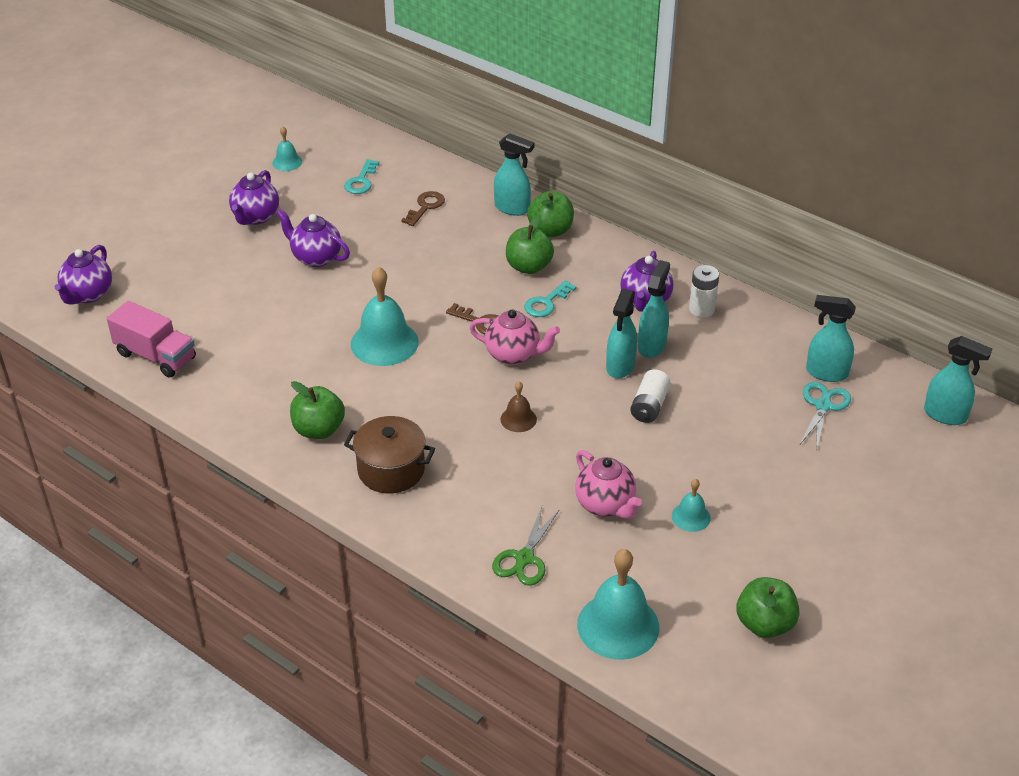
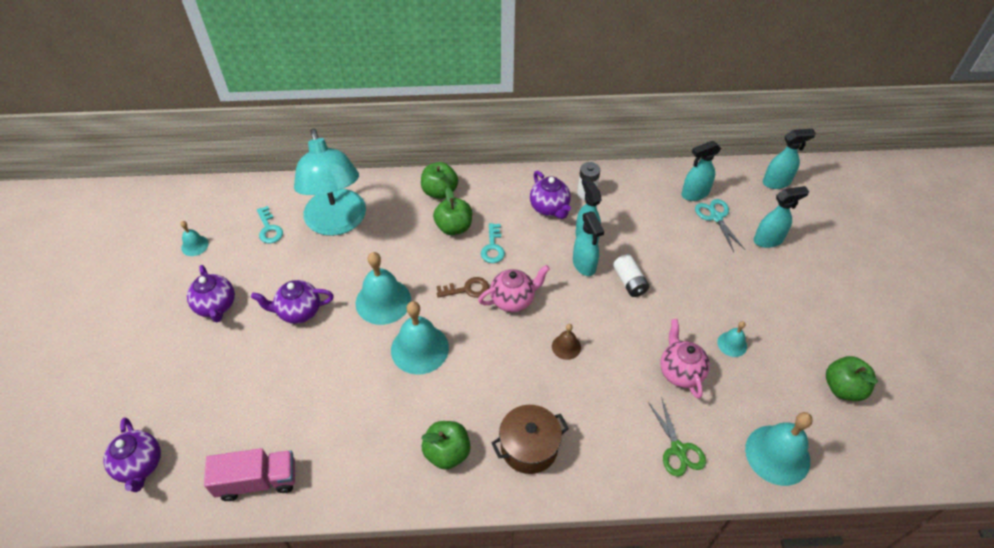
camera: 40 degrees left, 10 degrees up
brown key [401,191,445,226] -> turquoise lamp [294,128,366,236]
turquoise spray bottle [494,134,534,216] -> turquoise spray bottle moved to [754,186,809,248]
pink teapot [575,450,642,519] -> pink teapot turned 120 degrees counterclockwise [660,319,710,399]
none -> turquoise bell [356,252,411,325]

